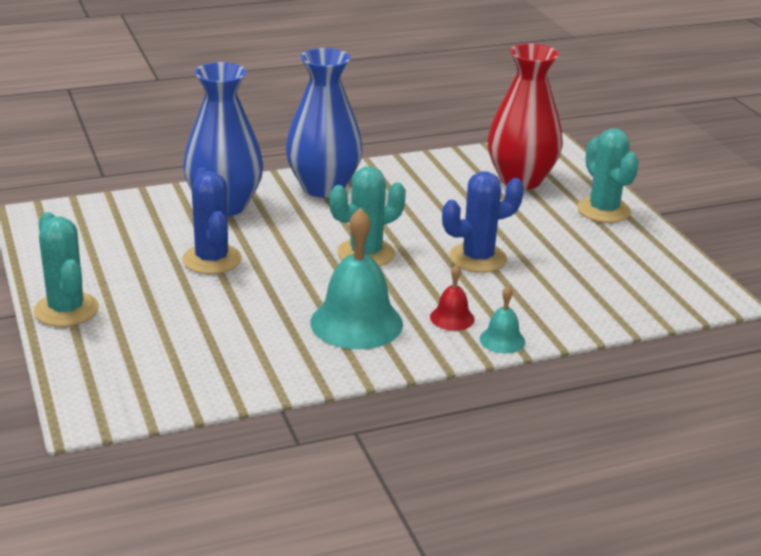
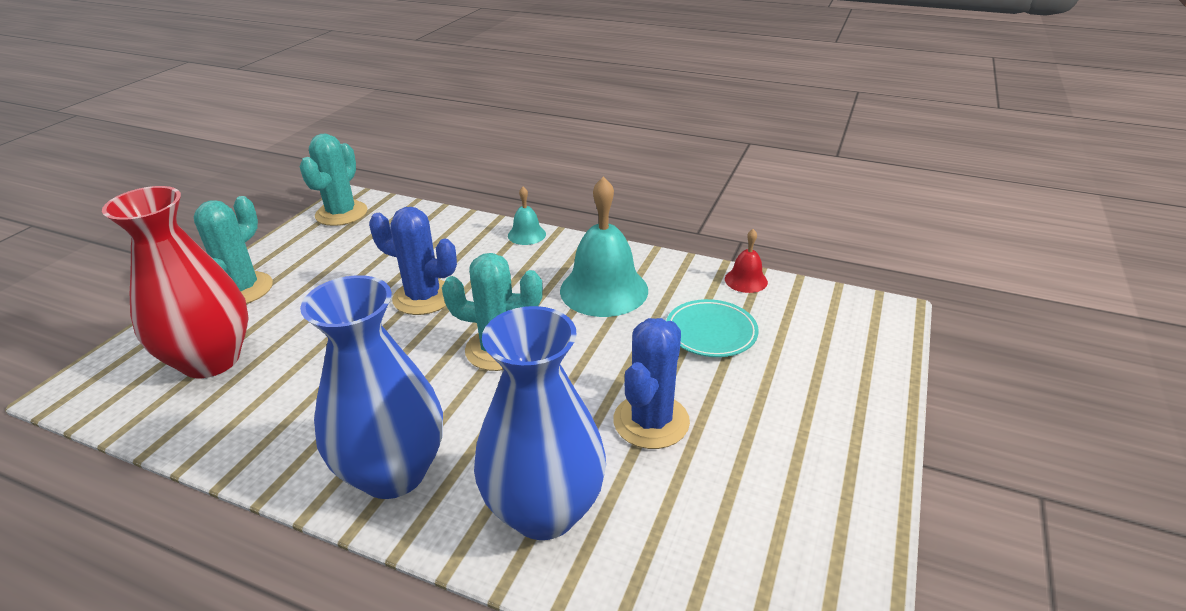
camera: 135 degrees left, 5 degrees up
turquoise cactus [34,212,99,327] -> turquoise cactus moved to [300,133,368,226]
red bell [430,264,475,331] -> red bell moved to [725,229,768,293]
none -> turquoise plate [666,299,759,357]

